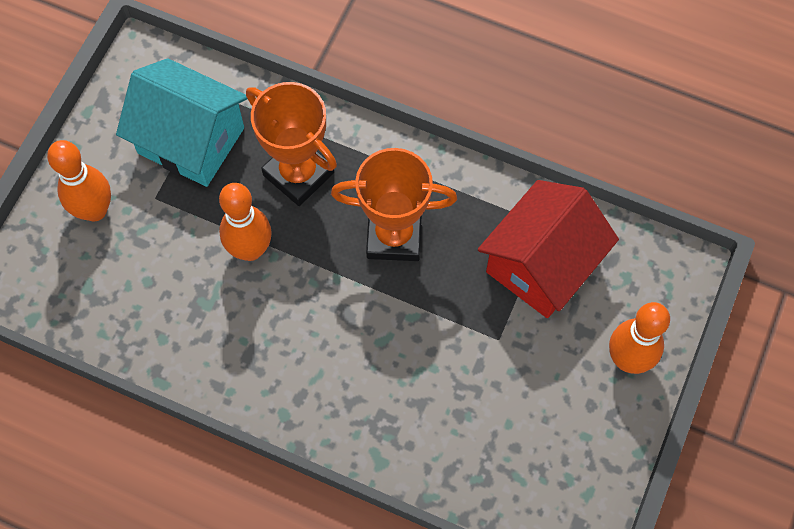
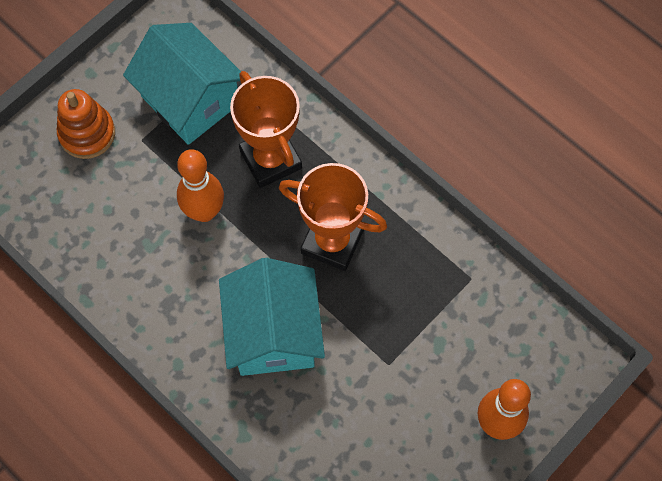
camera: 20 degrees right, 0 degrees up
orange bowling pin [47,140,111,221] -> orange stacking toy [57,89,115,159]
red house [478,180,619,318] -> none
none -> turquoise house [219,258,325,376]

